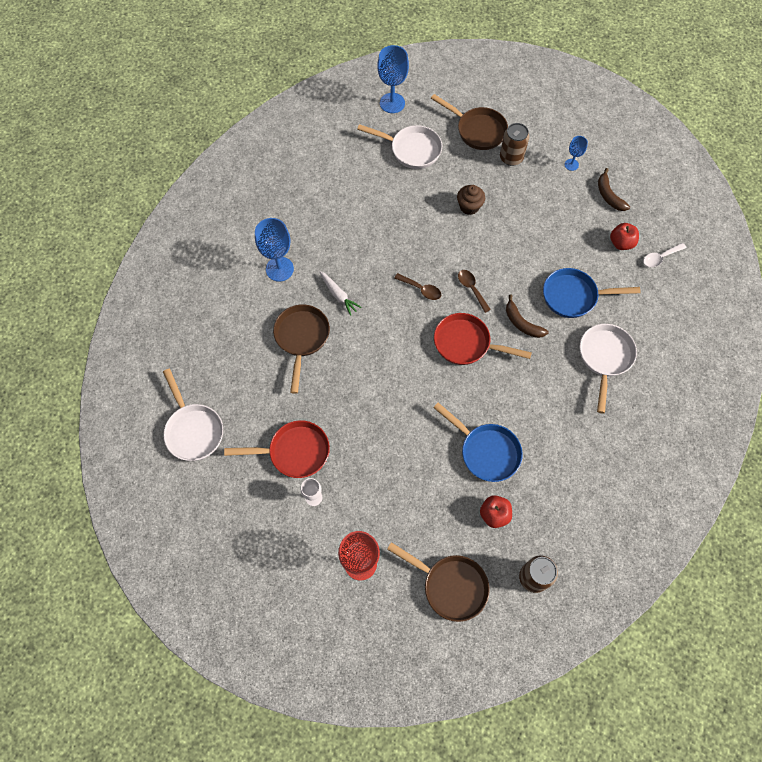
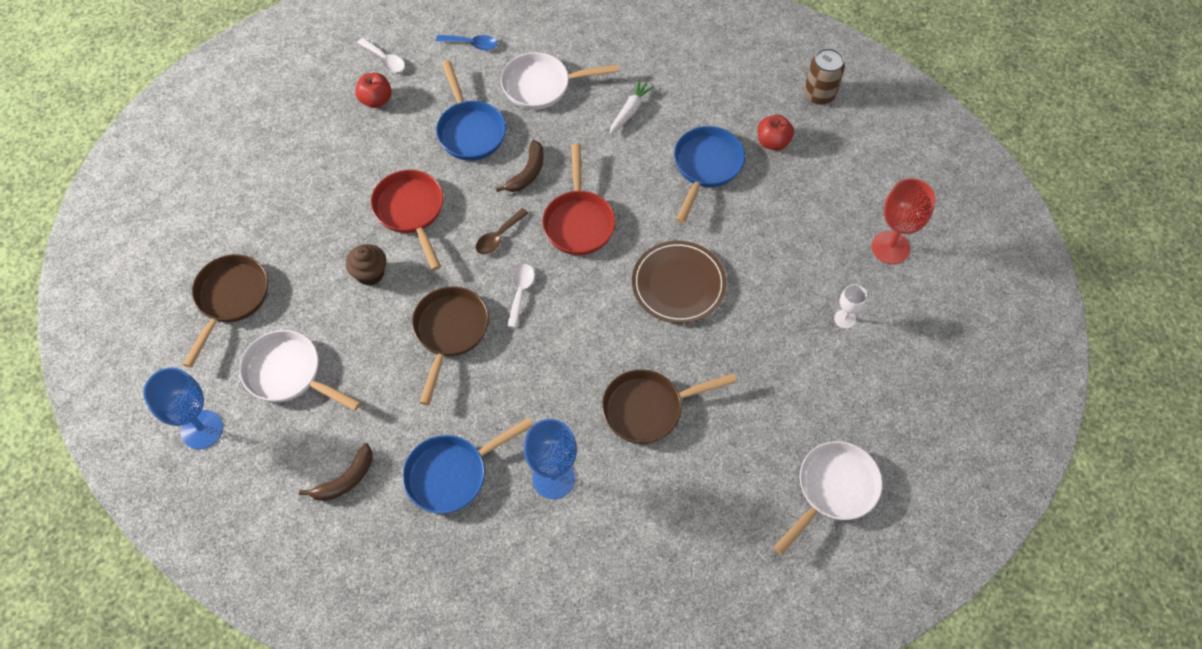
camera: 110 degrees left, 5 degrees down
red pan [224,420,330,478] -> red pan moved to [371,170,443,270]
white carrot [320,271,362,316] -> white carrot moved to [609,80,654,134]
white pan [357,124,442,169] -> white pan turned 60 degrees counterclockwise [239,330,361,411]
brown pan [387,542,490,622] -> brown pan moved to [412,286,489,405]
brown spoon [394,273,441,300] -> white spoon [507,264,535,328]
brown can [500,123,529,166] -> none
blue goblet [565,136,588,171] -> none
brown banana [598,168,630,211] -> brown banana moved to [299,443,373,501]
none -> blue pan [402,417,533,514]
none -> blue spoon [436,35,497,50]
none -> brown plate [632,241,726,324]

